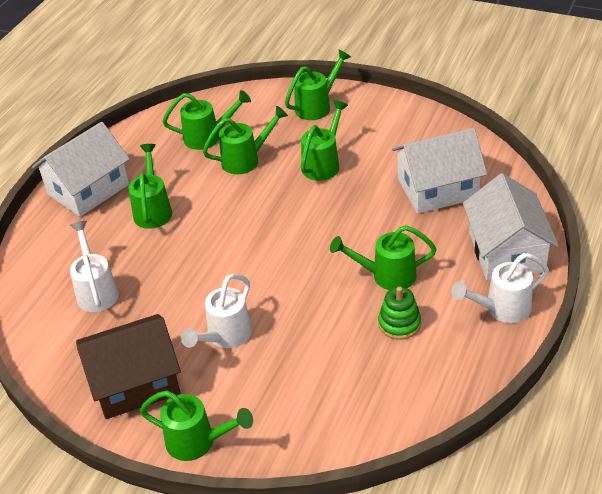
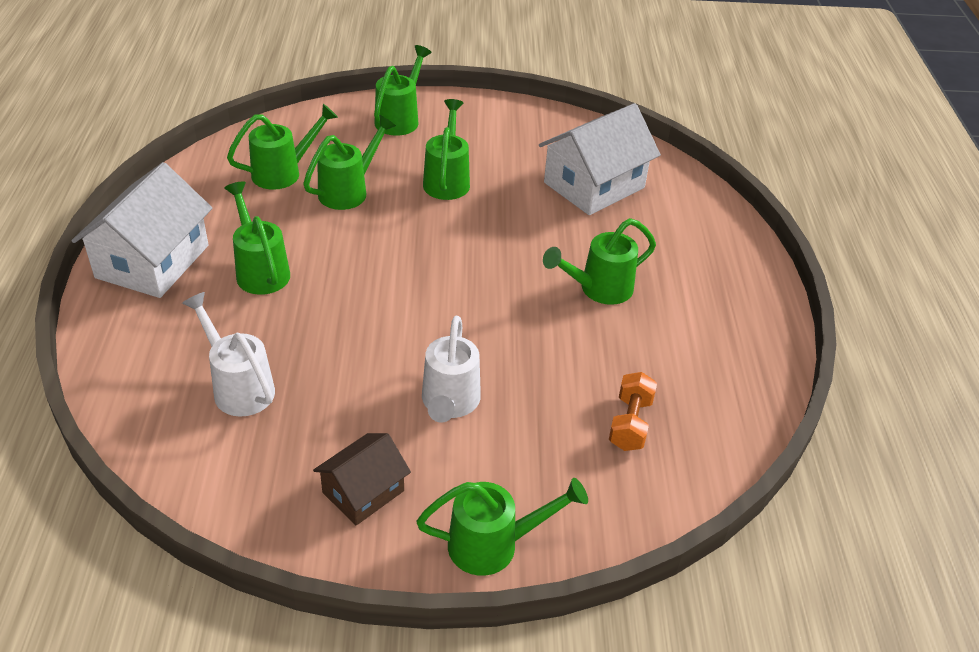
camera: 30 degrees left, 0 degrees up
brown house [76,314,181,419] -> brown house [313,433,411,525], size x0.58
green stacking toy [378,286,421,340] -> none
white watering can [451,253,549,323] -> none
white house [463,173,559,280] -> none
none -> orange dumbbell [609,372,657,451]

